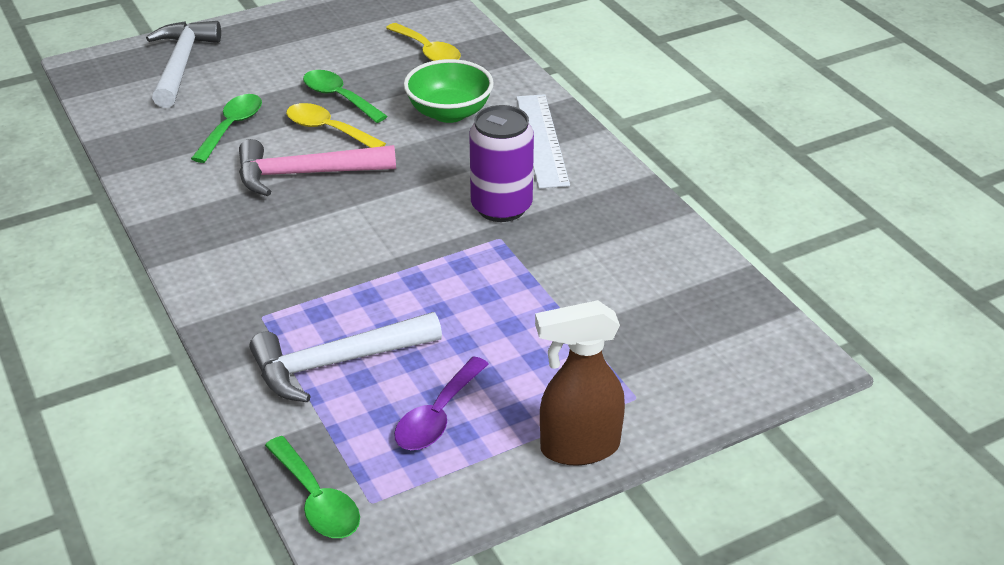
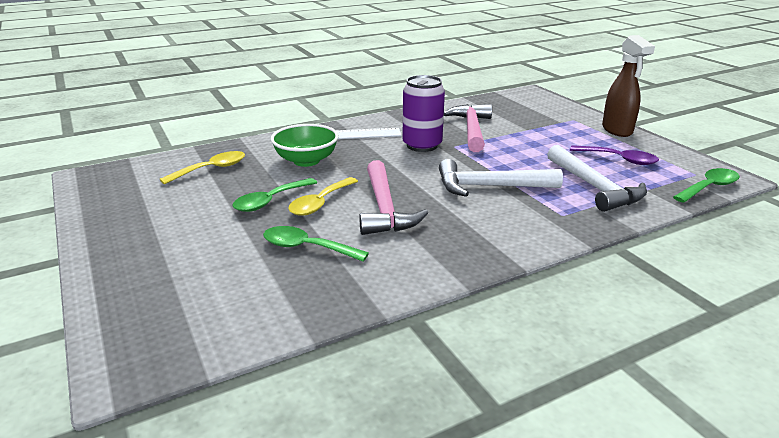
camera: 90 degrees left, 10 degrees down
white hammer [146,21,221,108] -> white hammer moved to [439,159,563,197]
none -> pink hammer [444,104,492,152]

